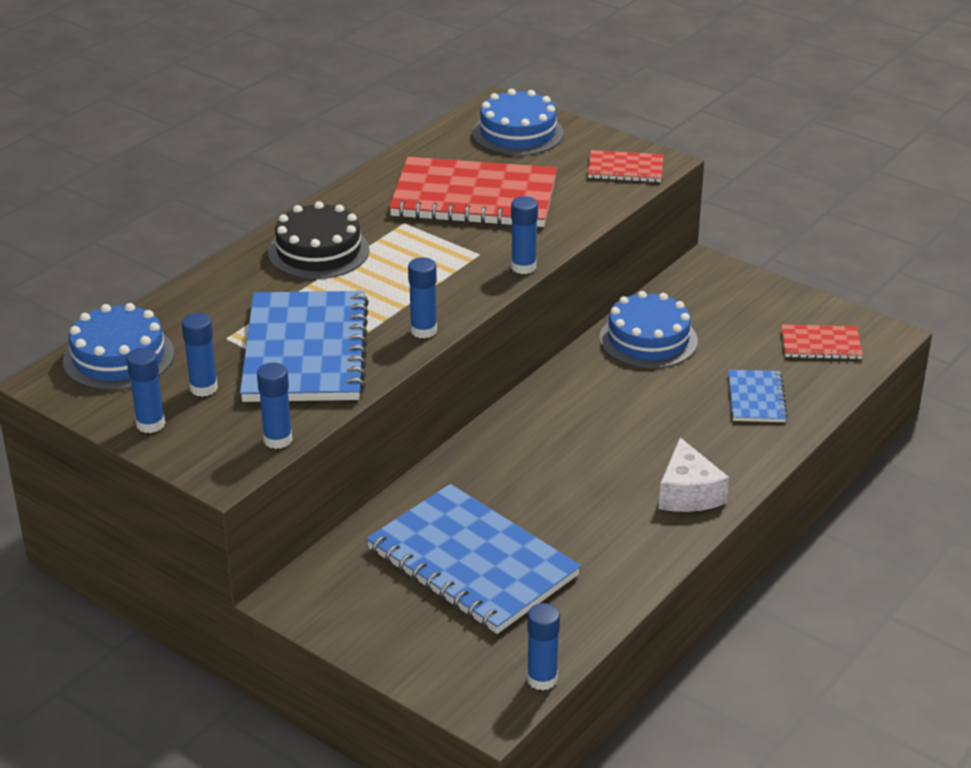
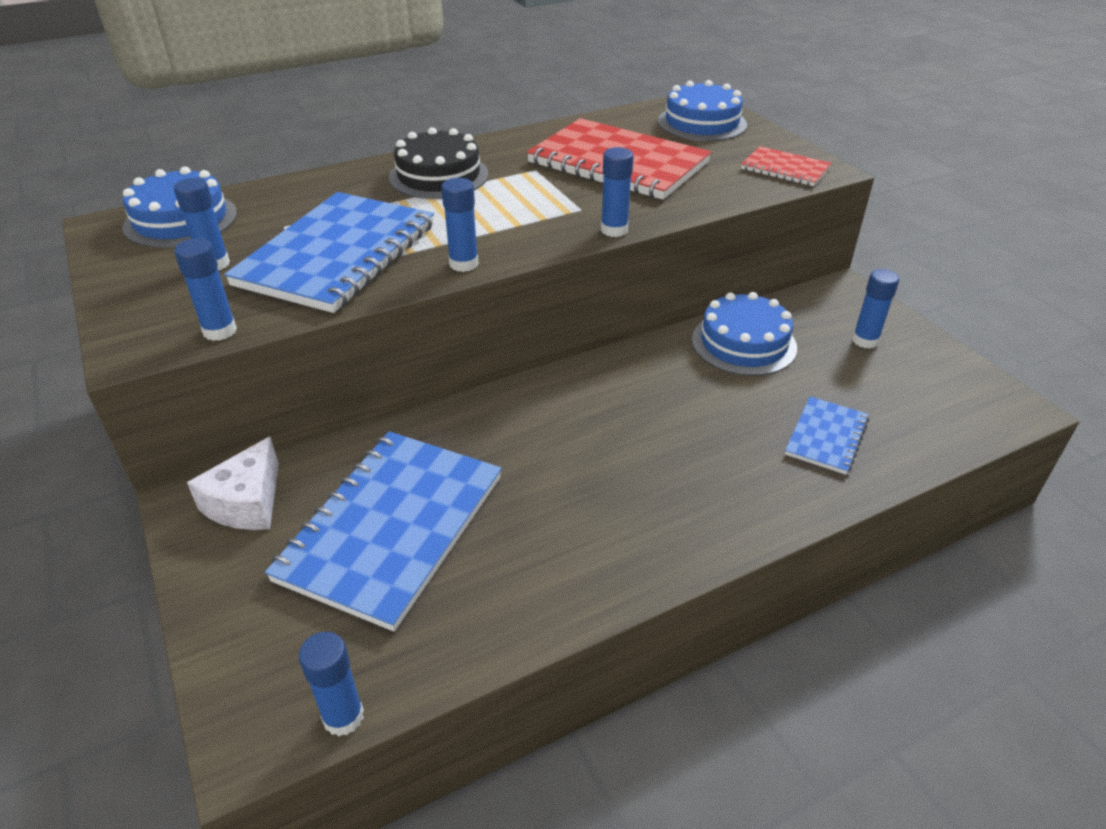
camera: 25 degrees right, 5 degrees up
blue glue stick [126,348,165,433] -> blue glue stick moved to [852,269,899,348]
blue notebook [366,484,581,634] -> blue notebook turned 45 degrees clockwise [265,431,502,632]
white cheese [659,437,729,512] -> white cheese moved to [187,437,279,530]
red notebook [781,324,863,359] -> none

